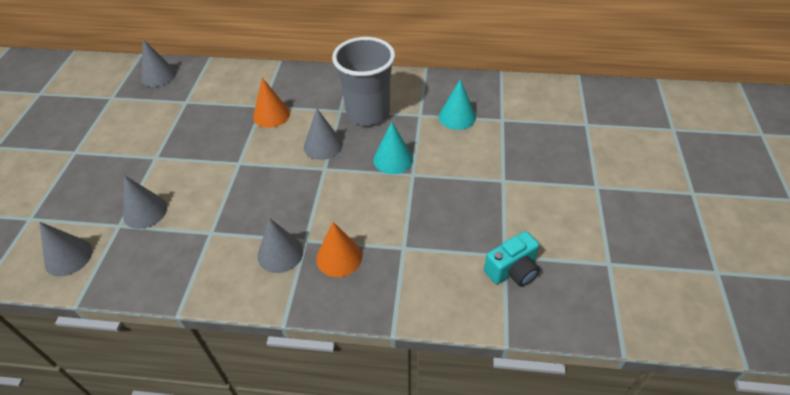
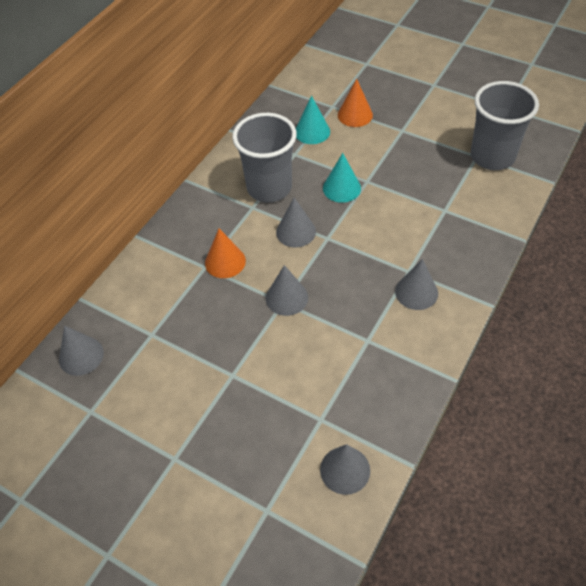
camera: 65 degrees left, 5 degrees up
grey cone [123,175,167,229] -> grey cone moved to [266,265,308,316]
orange cone [316,222,362,277] -> orange cone moved to [338,79,373,127]
turquoise camera [484,231,540,287] -> grey cup [471,81,539,170]

